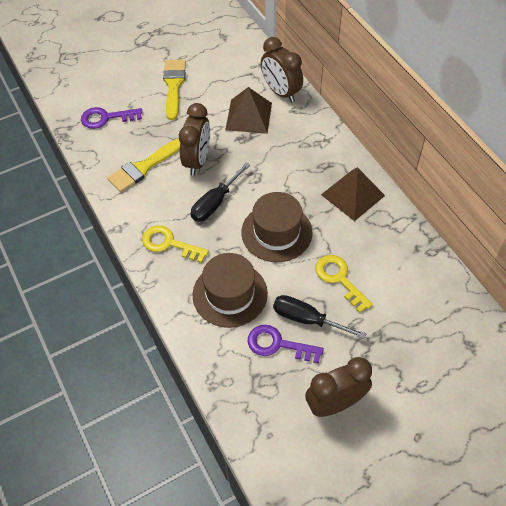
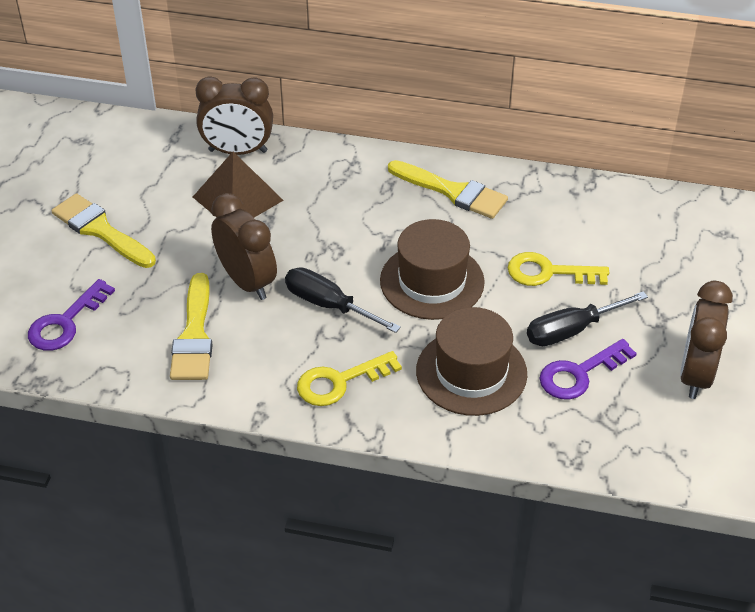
camera: 50 degrees left, 10 degrees down
black screwdriver [191,163,250,222] -> black screwdriver turned 135 degrees clockwise [285,267,401,333]
brown pyramid [321,167,385,221] -> yellow brush [388,160,508,219]

